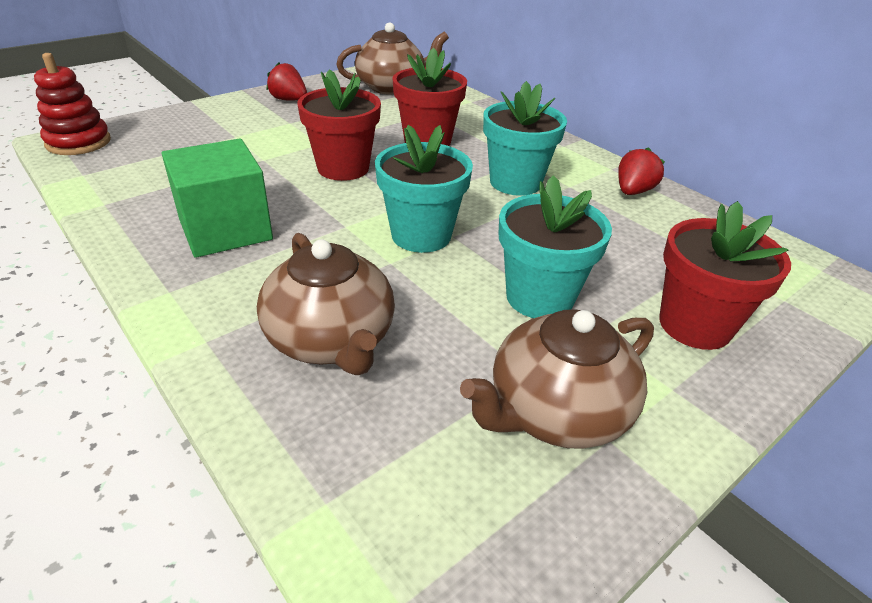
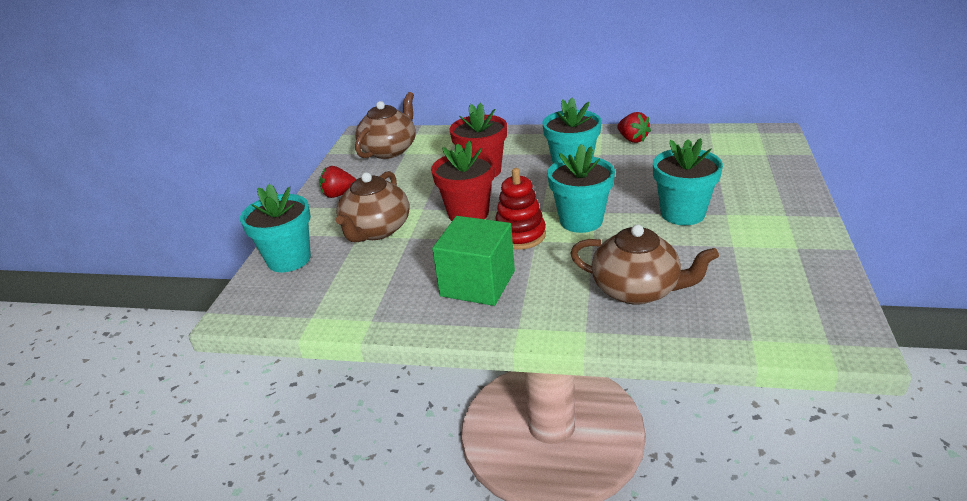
camera: 35 degrees left, 5 degrees down
red stacking toy [34,53,111,155] -> red stacking toy moved to [495,168,546,250]
brown teapot [460,309,654,449] -> brown teapot moved to [336,171,410,242]
red strawberry [618,147,665,195] -> red strawberry turned 150 degrees clockwise [617,112,651,143]
red flower pot [659,201,791,350] -> none
none -> turquoise flower pot [240,184,311,272]

